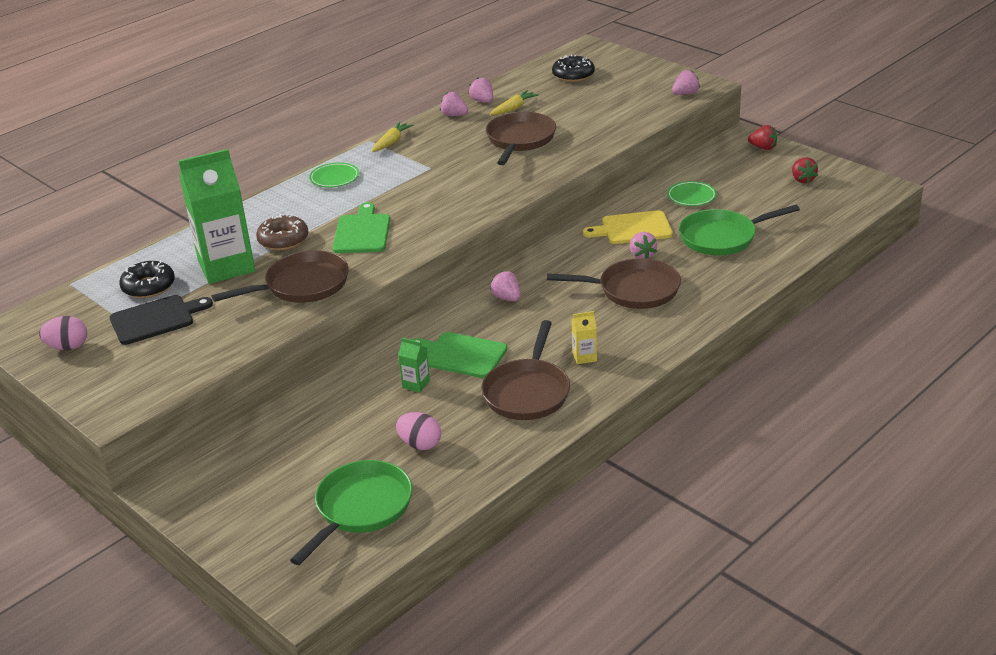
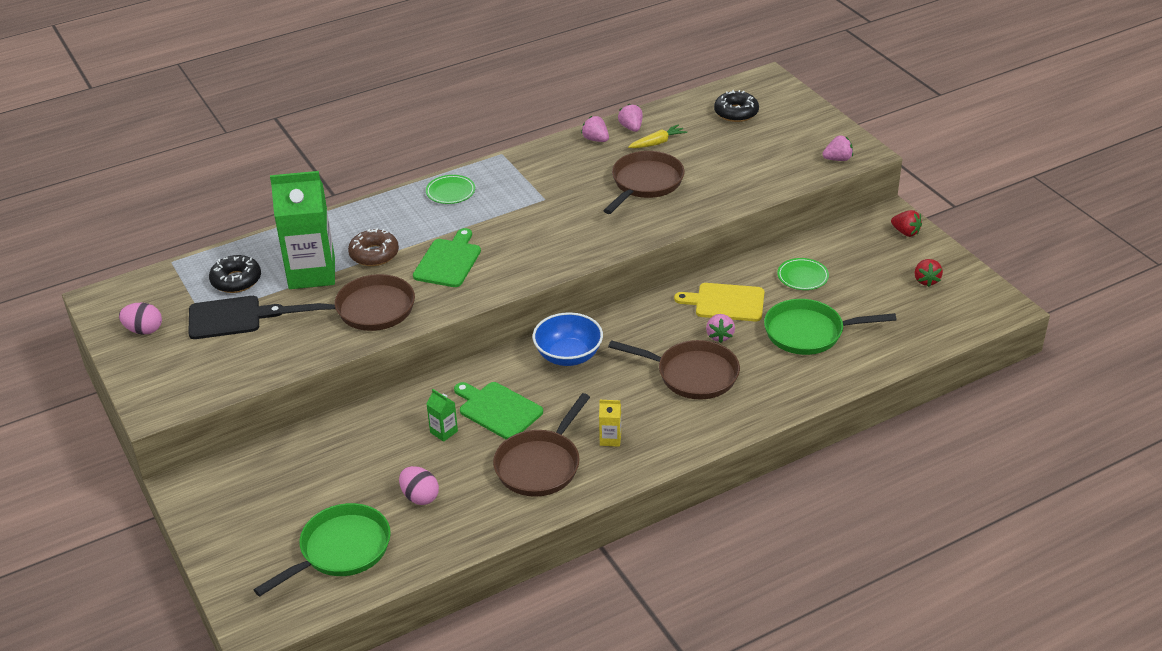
camera: 15 degrees right, 5 degrees up
yellow carrot [372,122,413,152] -> none
pink strawberry [490,271,520,301] -> blue bowl [533,312,603,366]

